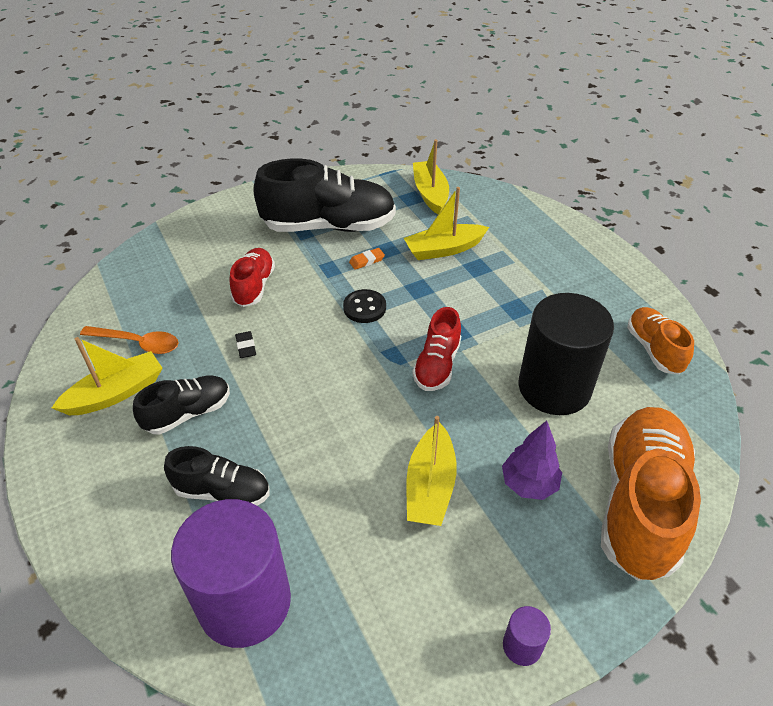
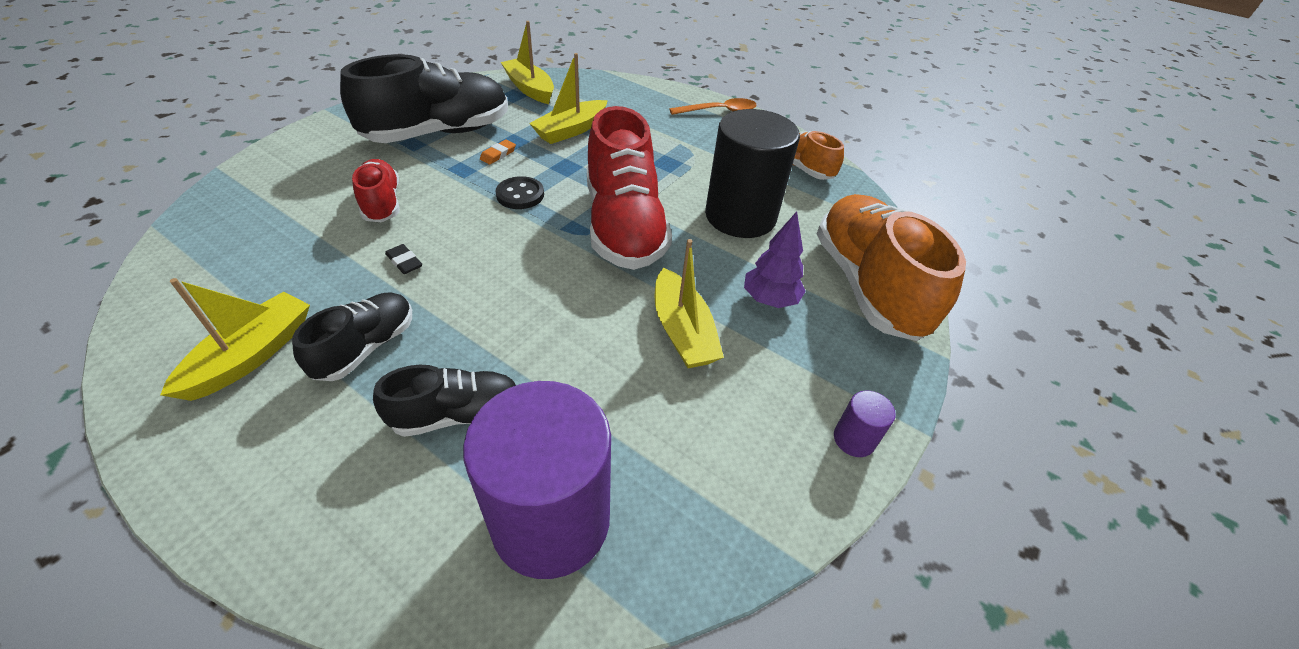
camera: 30 degrees left, 0 degrees up
orange spoon [80,326,179,354] -> orange spoon moved to [670,98,757,115]
red shoe [412,307,461,391] -> red shoe [587,106,672,270], size x1.86

